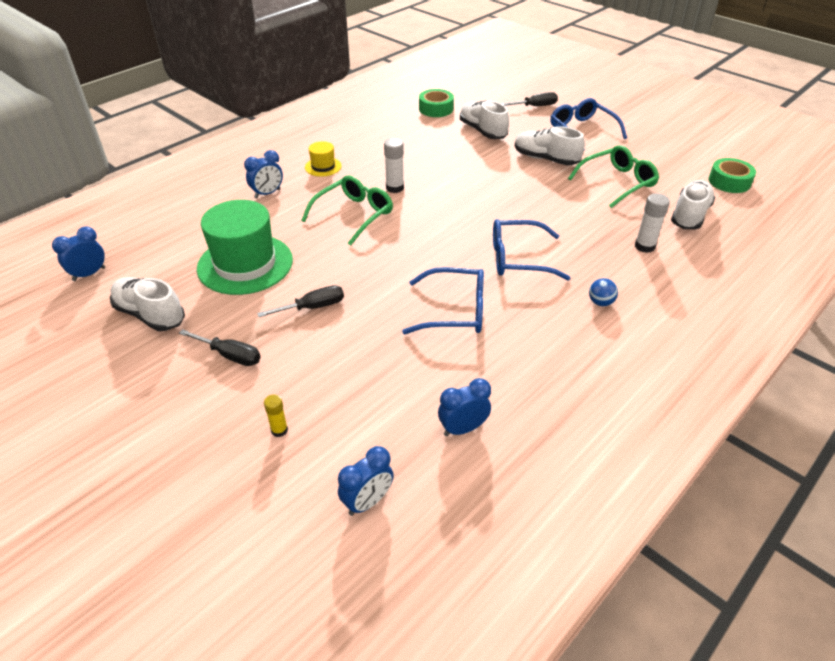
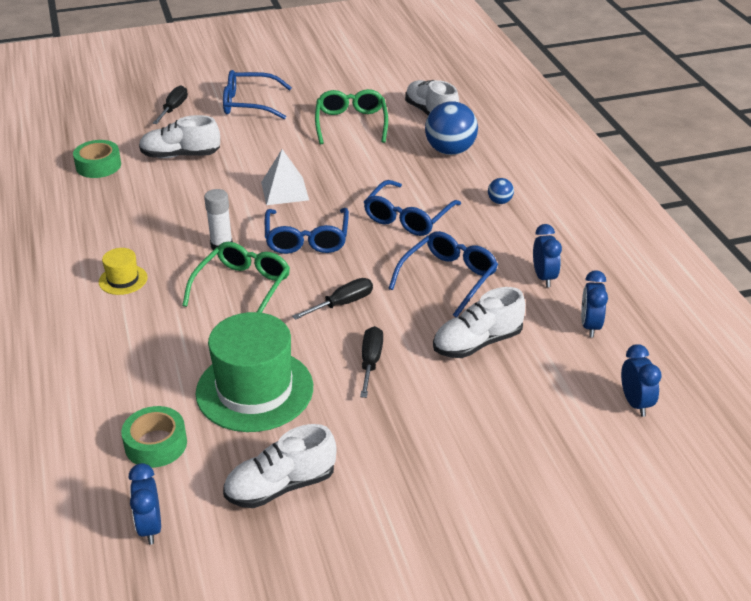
camera: 60 degrees left, 5 degrees down
black screwdriver [179,329,261,366] -> black screwdriver moved to [292,278,373,320]
blue clock [244,150,283,198] -> blue clock moved to [533,224,562,287]
yellow glue stick [264,395,288,437] -> none
green glasses [301,175,393,246] -> green glasses turned 45 degrees clockwise [182,242,290,313]
white shoe [515,126,585,165] -> white shoe moved to [433,287,525,358]
white glue stick [635,193,670,253] -> blue ball [425,101,478,155]
green tape [708,158,756,193] -> green tape moved to [121,406,187,468]
none -> white pyramid [261,149,309,205]
none -> blue glasses [265,208,349,254]

